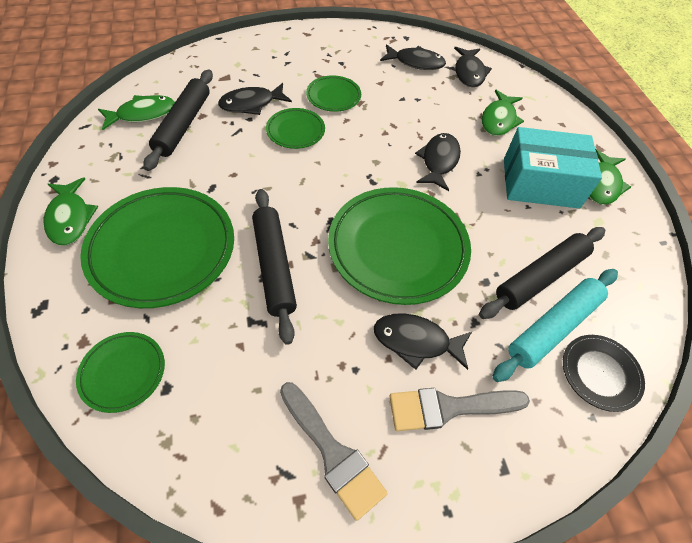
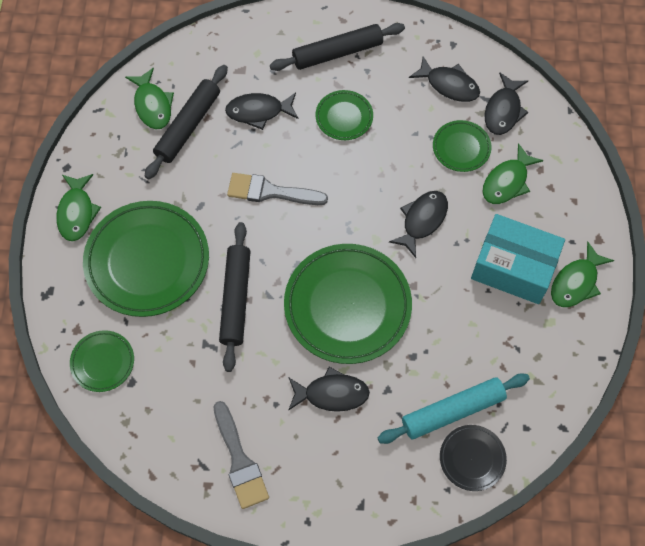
camera: 20 degrees right, 10 degrees up
green fish [98,95,175,130] -> green fish turned 75 degrees clockwise [125,67,174,130]
green plate [266,108,325,149] -> green plate moved to [433,120,492,172]
black fish [374,313,472,370] -> black fish turned 150 degrees clockwise [288,367,370,412]
grey brush [389,388,530,431] -> grey brush moved to [227,173,328,205]
black rolling pin [479,227,605,319] -> black rolling pin moved to [270,23,405,71]

